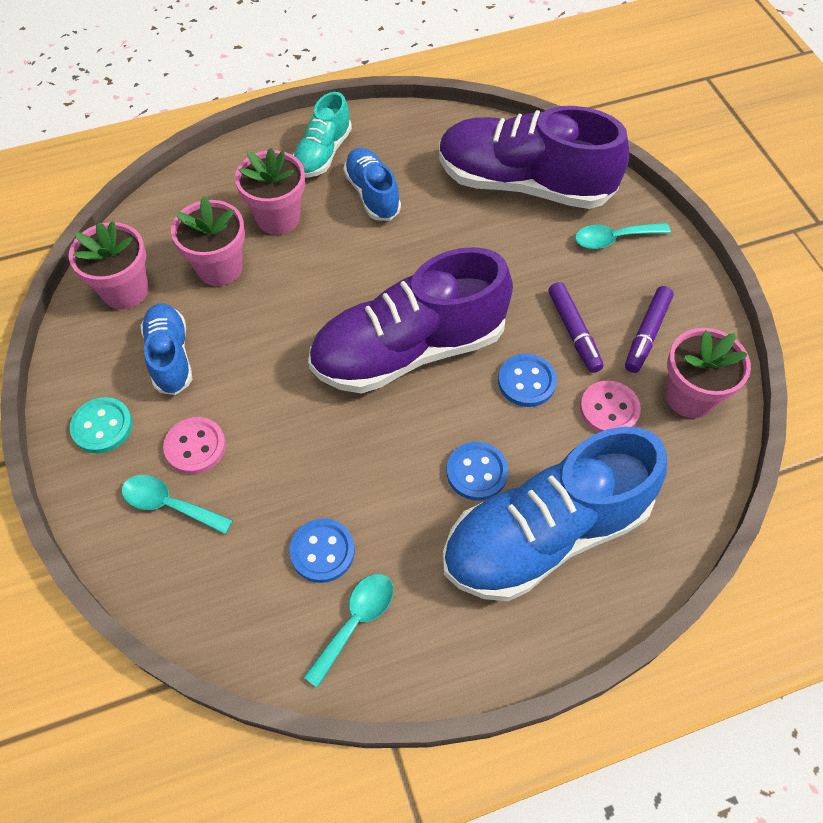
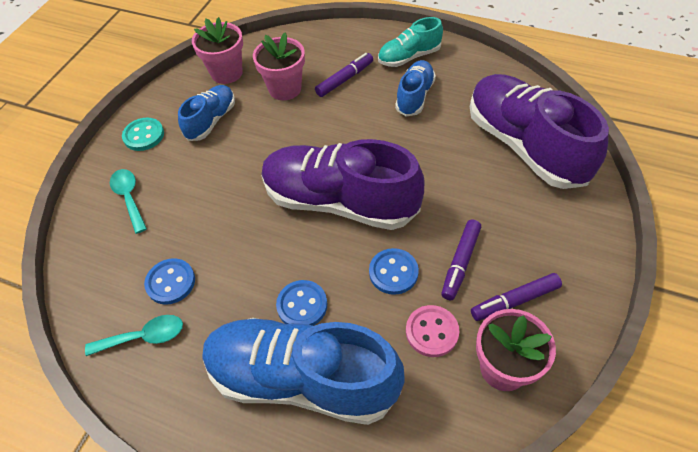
camera: 45 degrees right, 5 degrees down
pink button [163,417,226,474] -> none
pink flower pot [235,148,305,235] -> purple marker [315,53,373,97]
turquoise spoon [575,223,671,249] -> none

